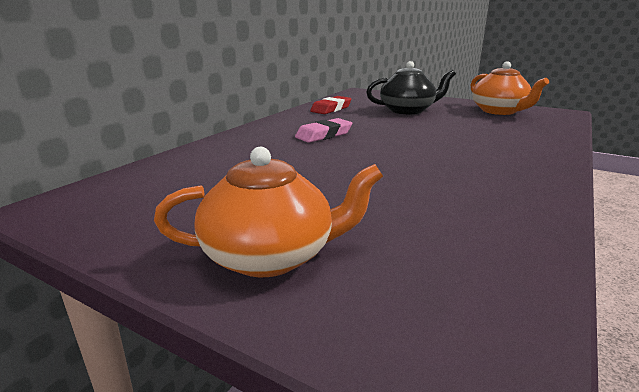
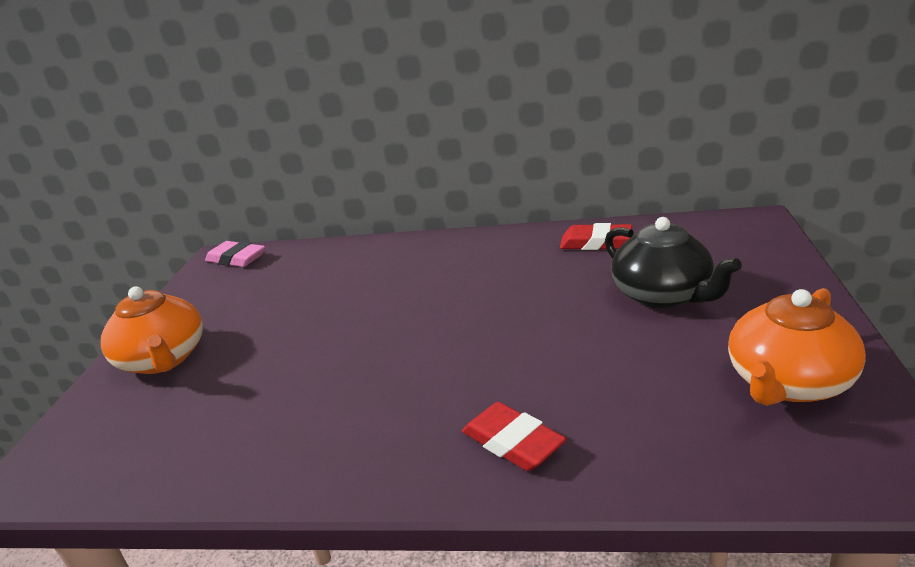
camera: 70 degrees right, 5 degrees up
pink eraser [295,118,352,143] -> pink eraser moved to [205,241,265,267]
none -> red eraser [462,402,566,471]

